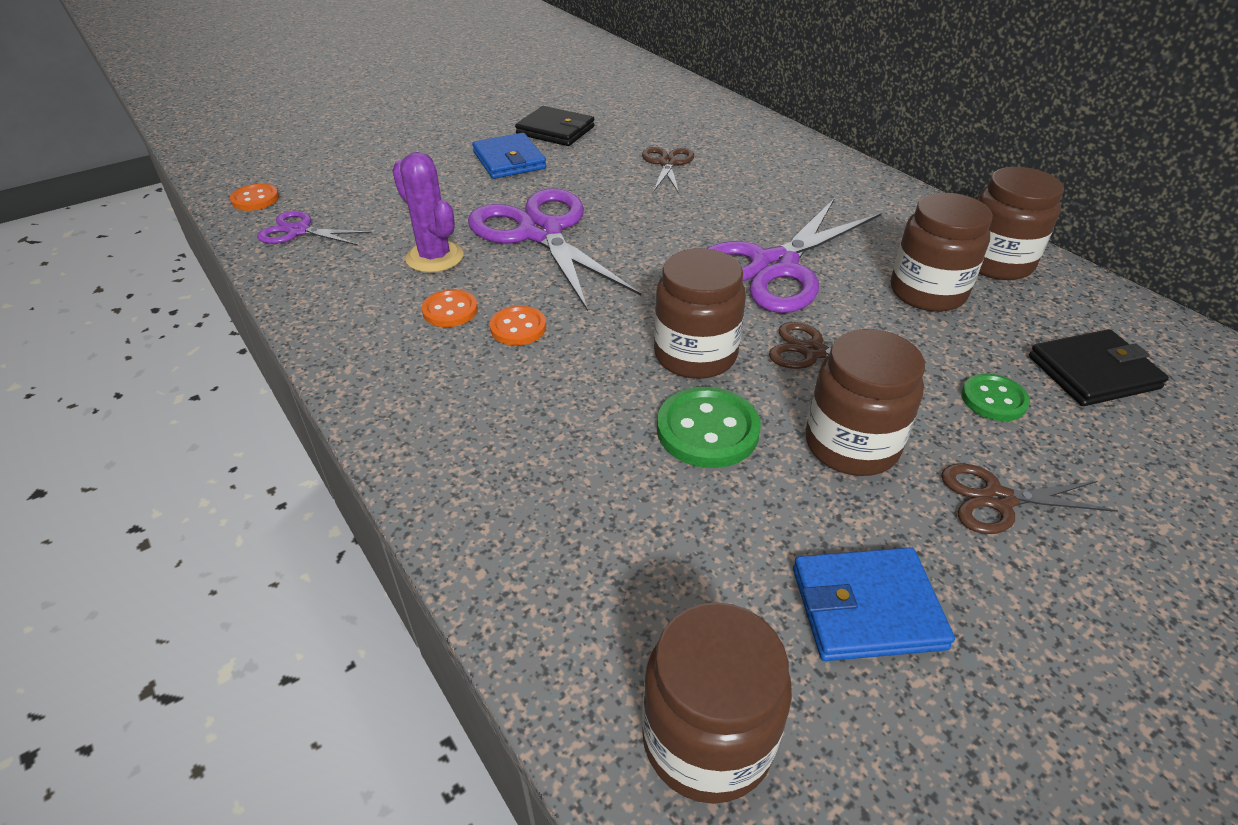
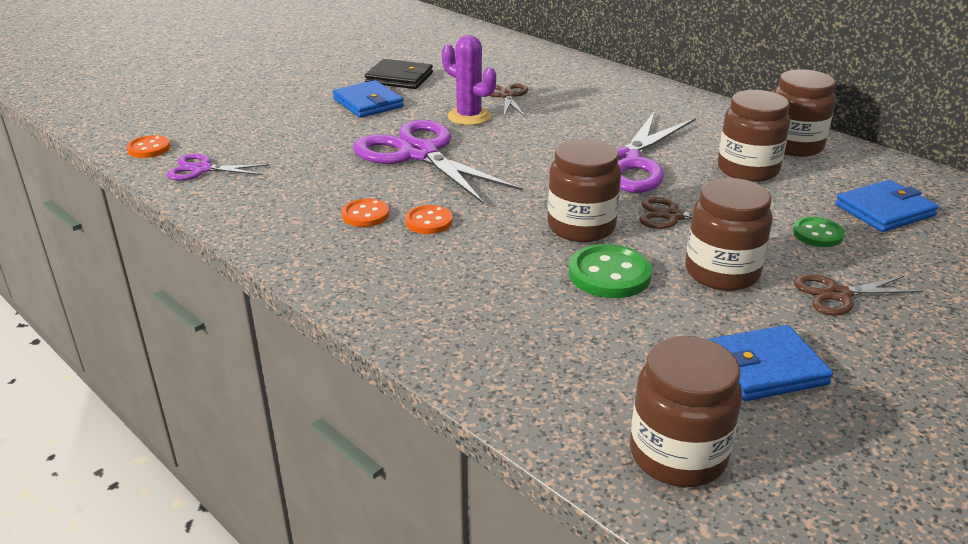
camera: 10 degrees left, 10 degrees down
purple cactus [392,152,463,273] -> purple cactus moved to [442,35,496,125]
black wallet [1029,329,1169,406] -> blue wallet [835,180,939,232]

